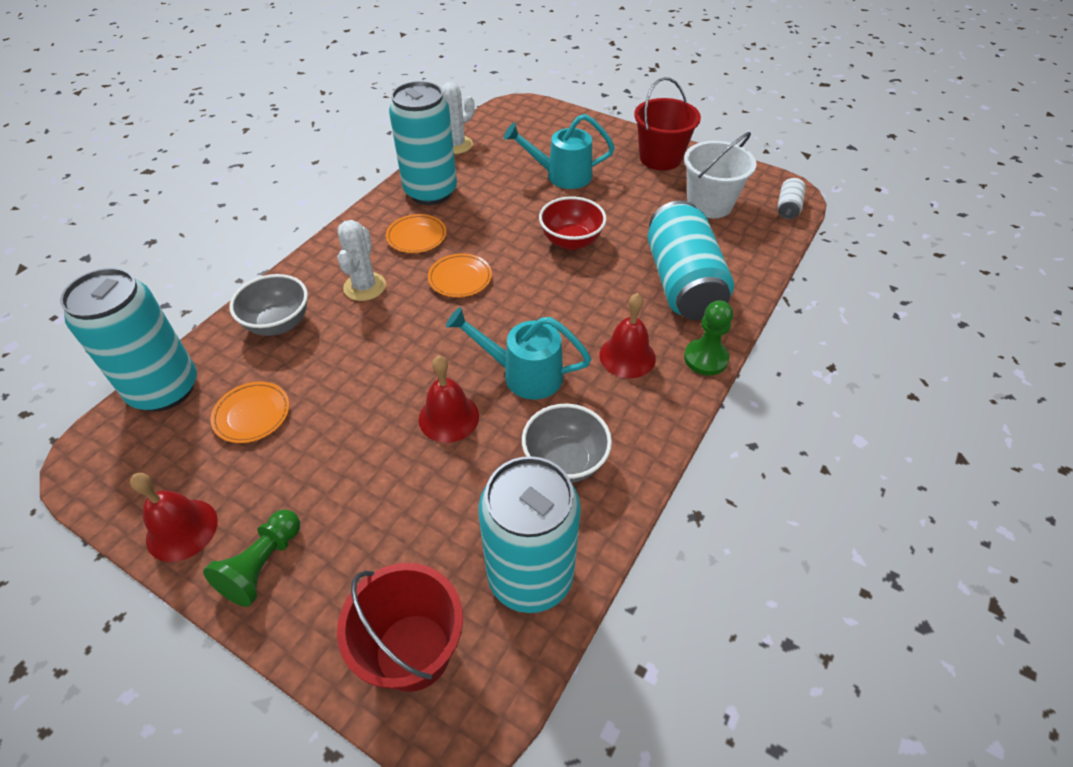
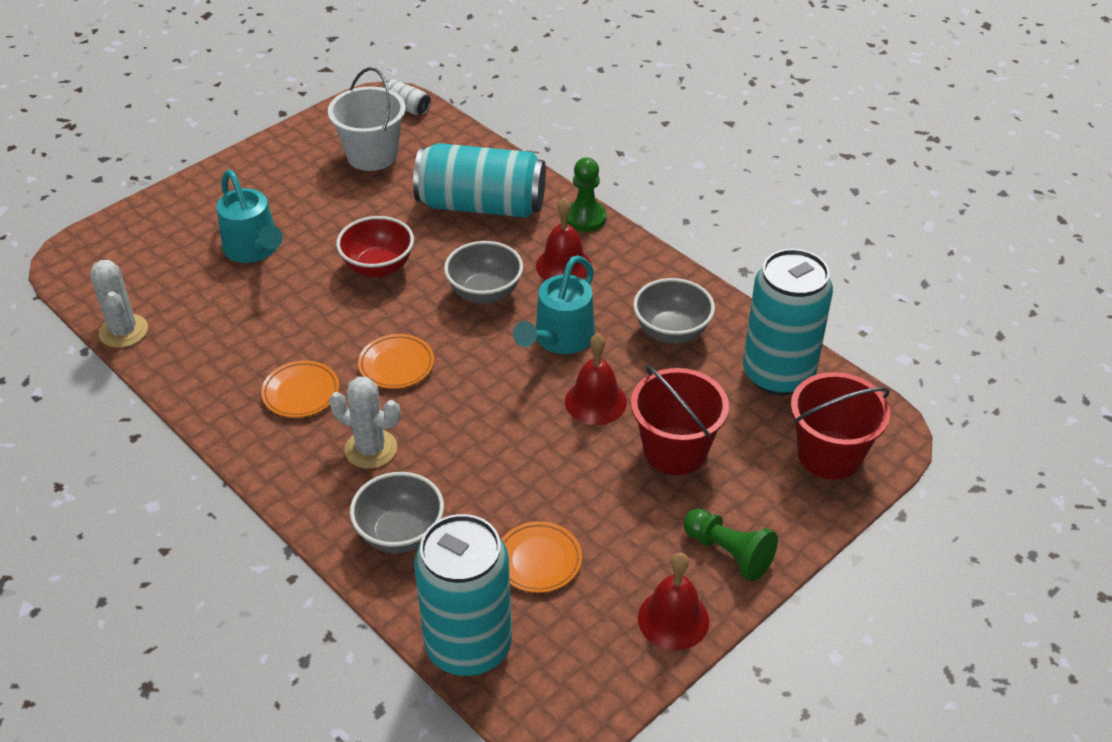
camera: 75 degrees left, 5 degrees down
turquoise can [389,81,457,205] -> none
turquoise watering can [504,114,615,189] -> turquoise watering can turned 45 degrees counterclockwise [216,170,283,263]
red bucket [634,77,701,170] -> red bucket moved to [631,365,729,475]
none -> grey bowl [444,241,523,304]

